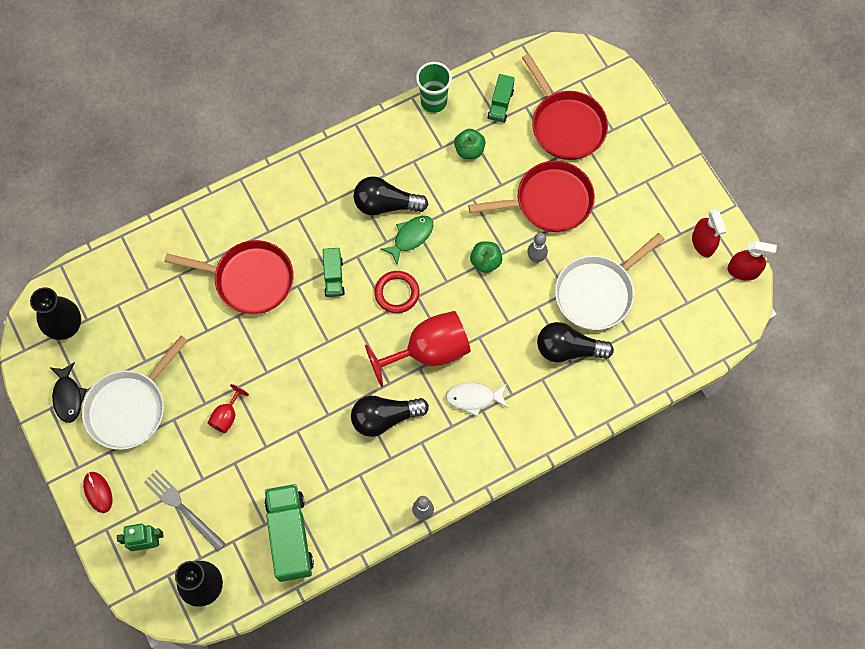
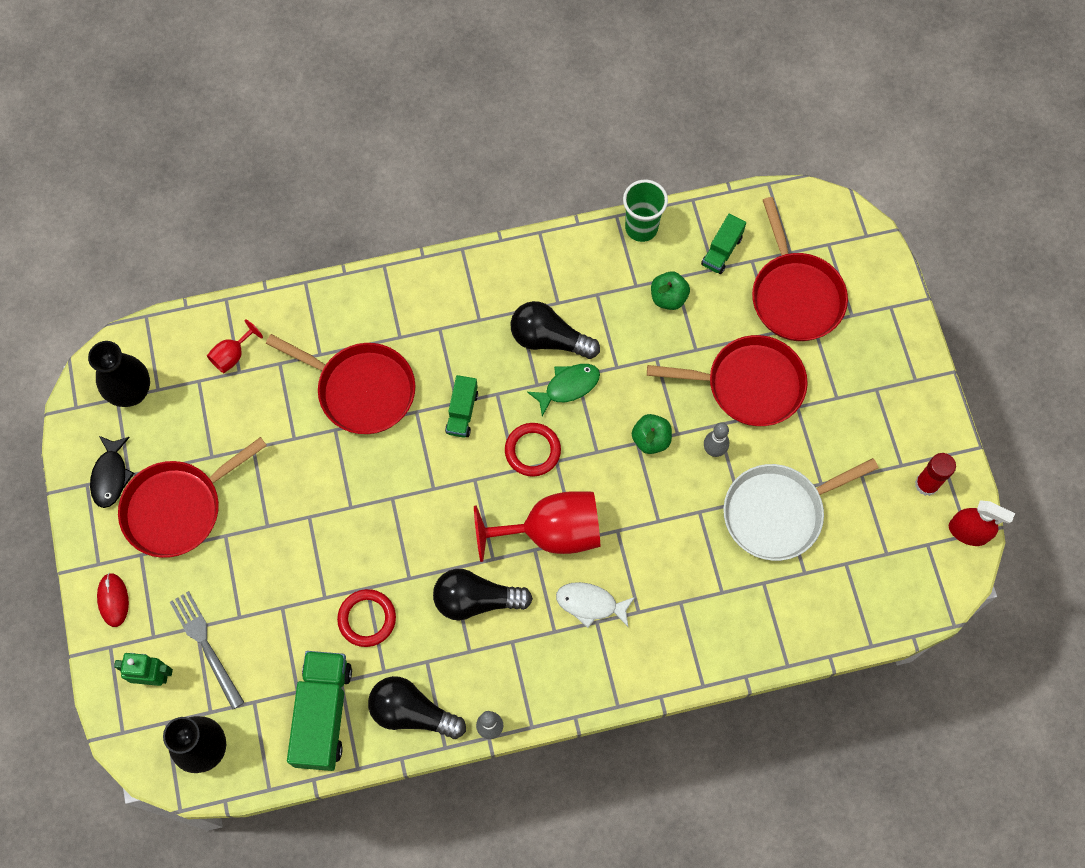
camera: 15 degrees right, 0 degrees up
white pan [82,335,188,450] -> red pan [118,437,267,558]
red goblet [208,384,249,433] -> red goblet moved to [207,319,263,373]
black light bulb [537,322,614,363] -> black light bulb moved to [368,676,466,739]
red spray bottle [692,209,727,257] -> red glue stick [915,453,956,496]
none -> red ring [337,589,396,647]

